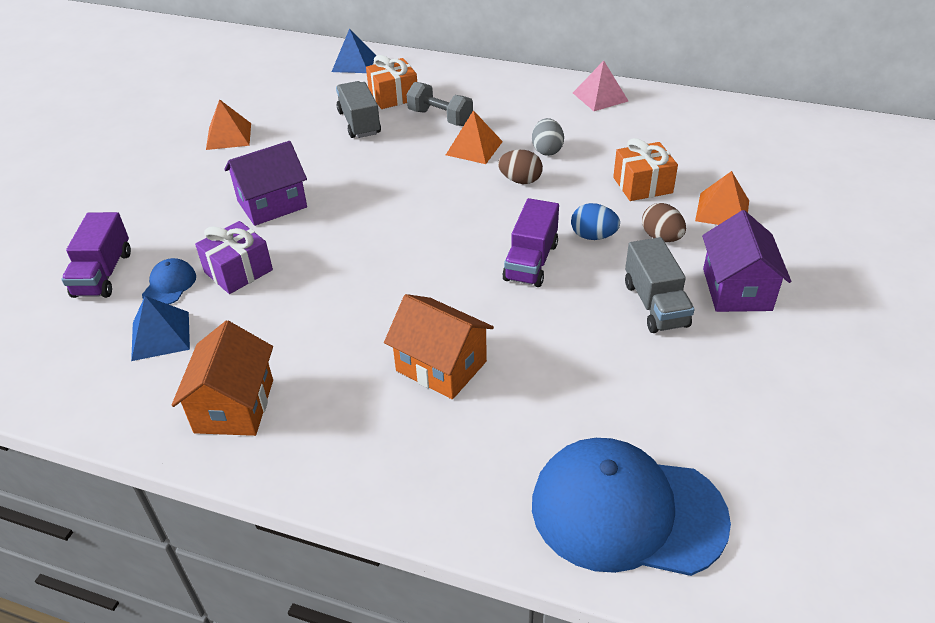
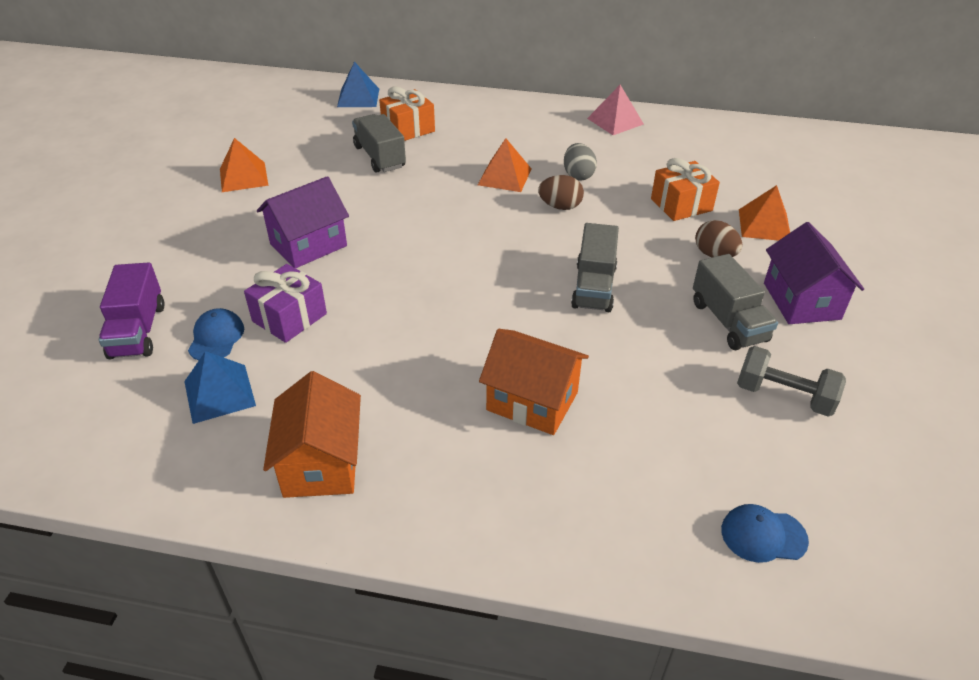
camera: 10 degrees left, 0 degrees up
grey dumbbell [406,82,473,126] -> grey dumbbell moved to [737,346,846,417]
purple truck [502,198,559,287] -> grey truck [571,223,619,312]
blue cap [532,438,731,576] -> blue cap [721,504,809,563], size x0.42
blue egg [571,203,620,240] -> none

